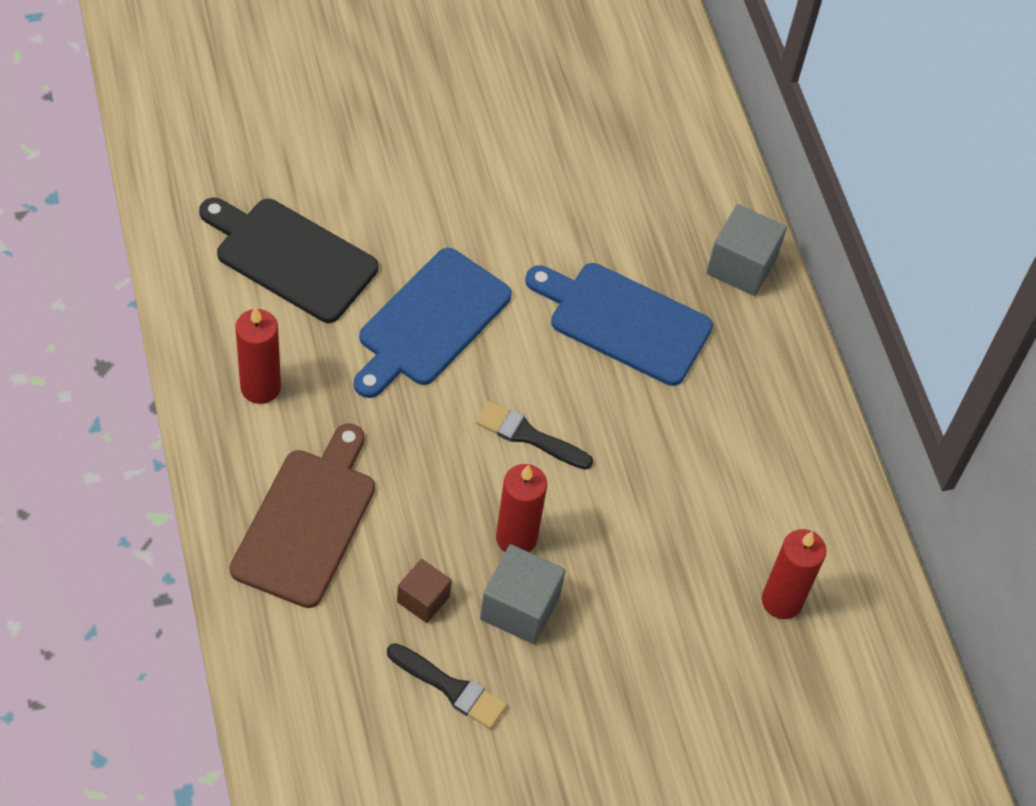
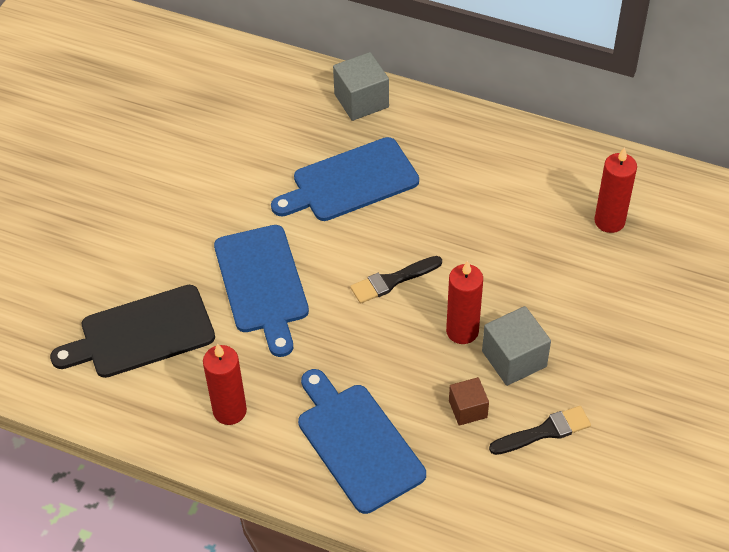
camera: 45 degrees left, 5 degrees down
brown cutting board [230,423,375,608] -> blue cutting board [298,369,426,514]

